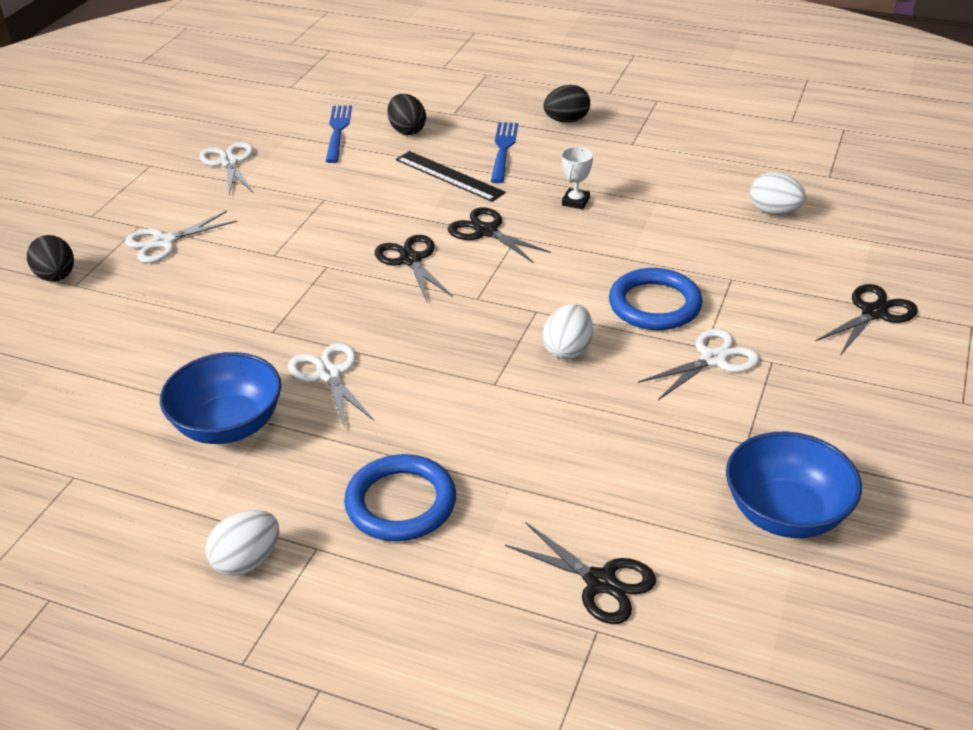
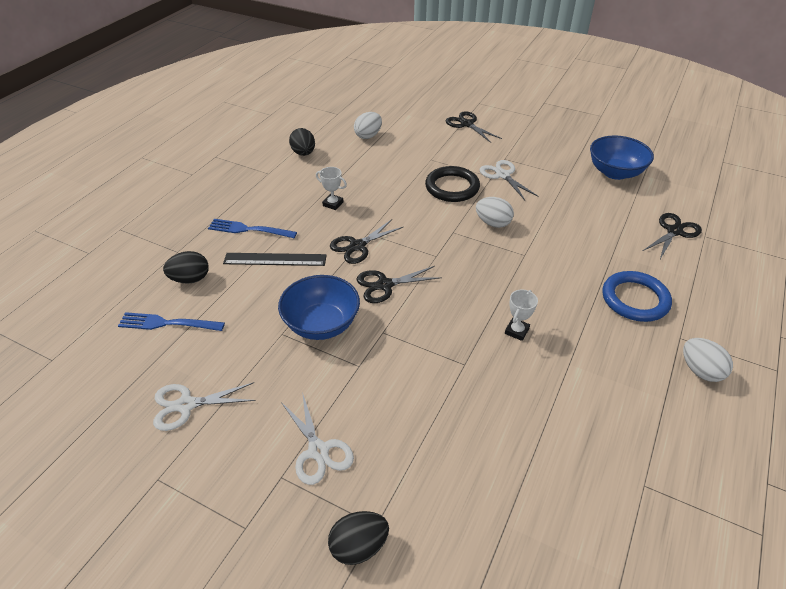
camera: 85 degrees left, 5 degrees up
blue bowl [160,352,281,444] -> blue bowl moved to [278,275,360,340]
white scissors [288,343,374,428] -> white trophy [505,290,538,341]
black ruler [396,151,506,202] -> black ruler turned 45 degrees clockwise [223,253,326,266]
black egg [543,85,590,123] -> black egg moved to [289,128,315,156]
blue ring [609,268,703,330] -> black ring [425,166,480,202]

